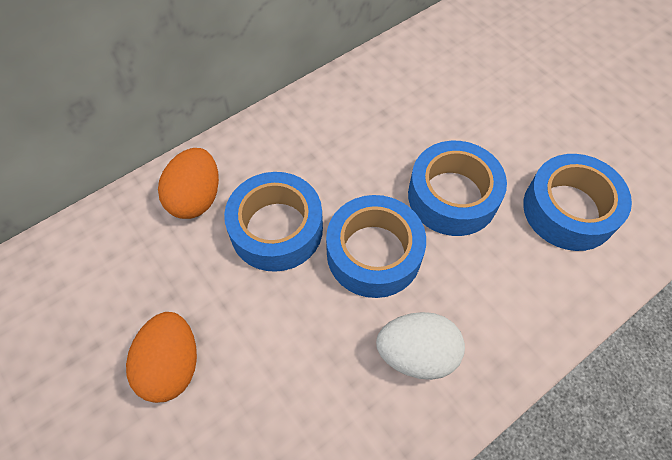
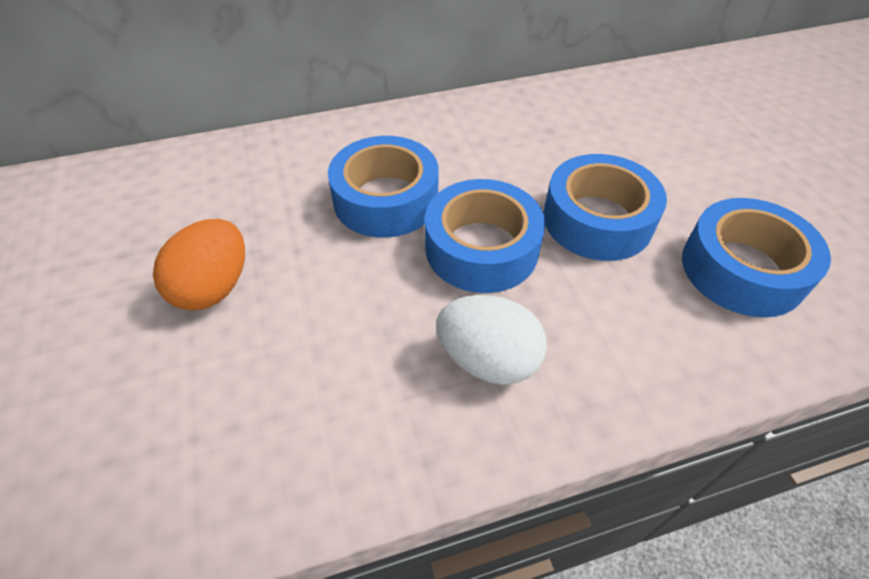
camera: 20 degrees right, 10 degrees down
orange egg [158,148,219,219] -> none

